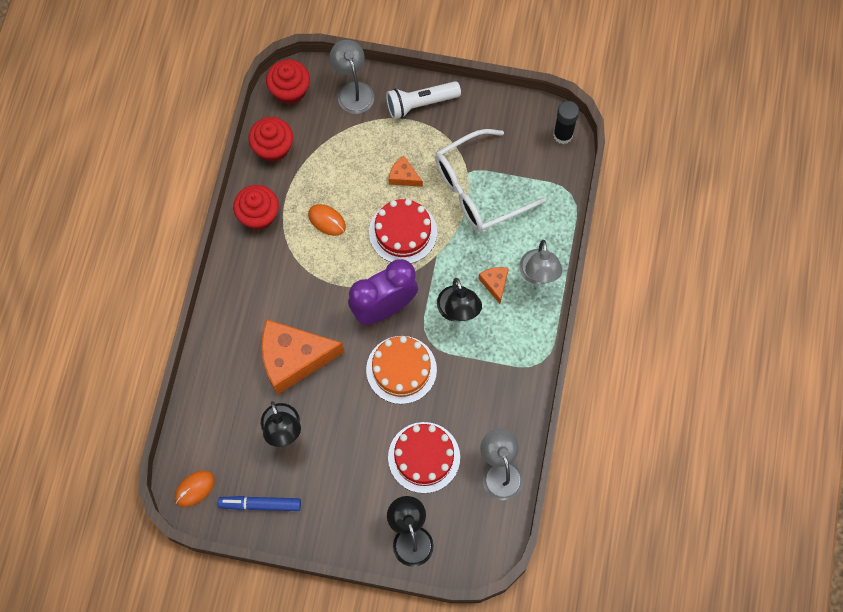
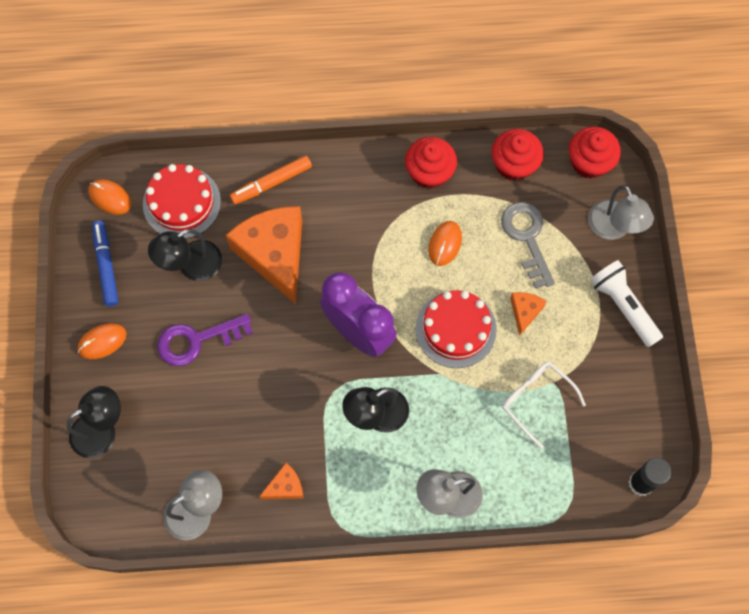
camera: 75 degrees right, 0 degrees up
grey lamp [330,40,374,114] -> grey lamp turned 105 degrees clockwise [588,185,654,240]
orange cake [366,336,437,404] -> none
red cake [388,422,460,493] -> red cake moved to [143,164,221,239]
white glasses [435,129,546,232] -> white glasses [502,361,586,449], size x0.59
orange cheese [478,267,509,304] -> orange cheese moved to [259,463,303,499]
none -> orange mouse [78,323,126,359]
none -> purple key [157,314,253,366]
none -> orange marker [230,155,312,205]
none -> grey key [501,202,555,289]

